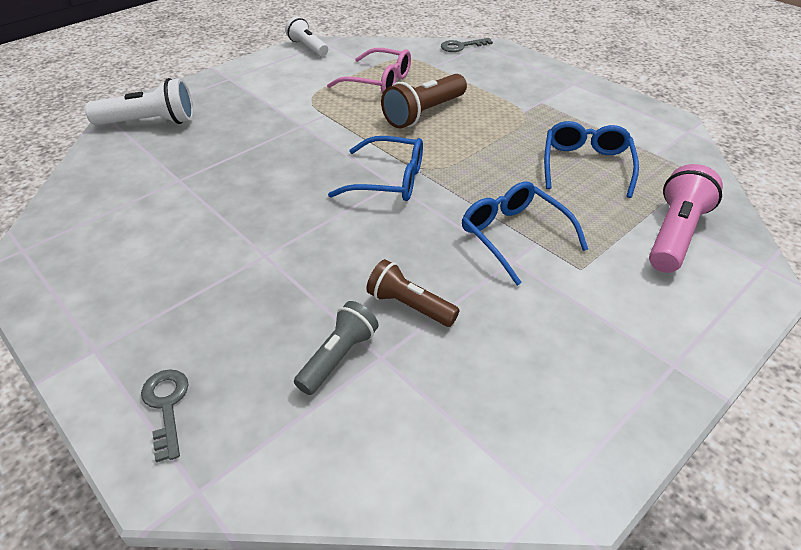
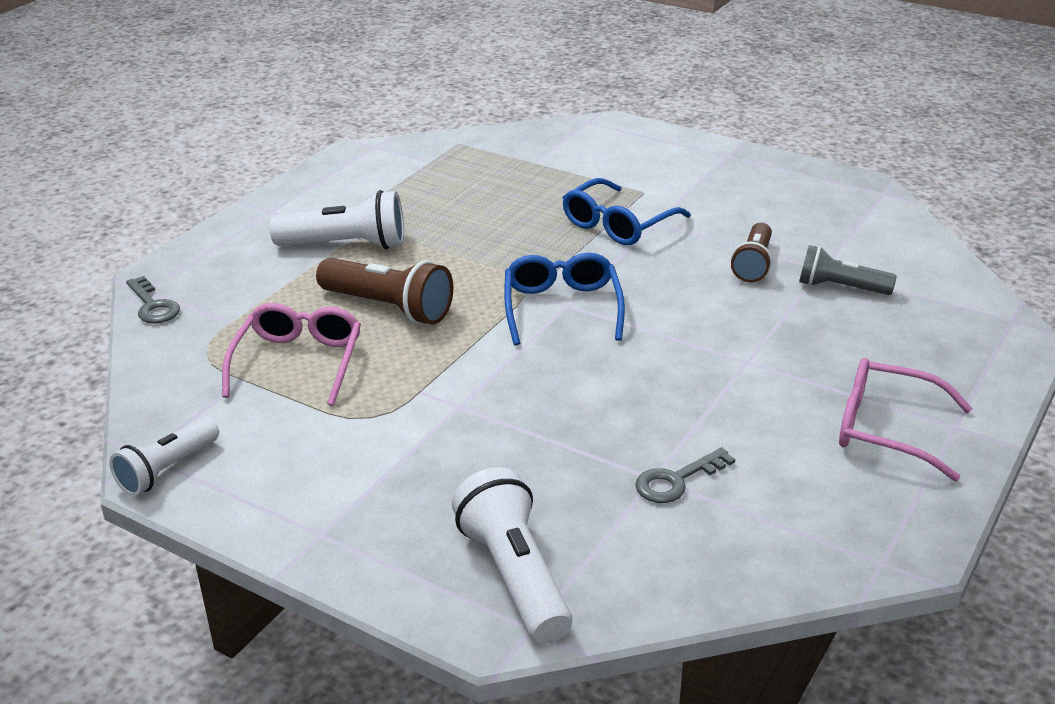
camera: 105 degrees left, 10 degrees down
grey key [141,369,189,462] -> grey key moved to [635,447,735,503]
blue glasses [544,121,639,198] -> none
pink flashlight [649,164,723,273] -> none
none -> white flashlight [270,190,404,249]
none -> pink glasses [839,358,972,481]

